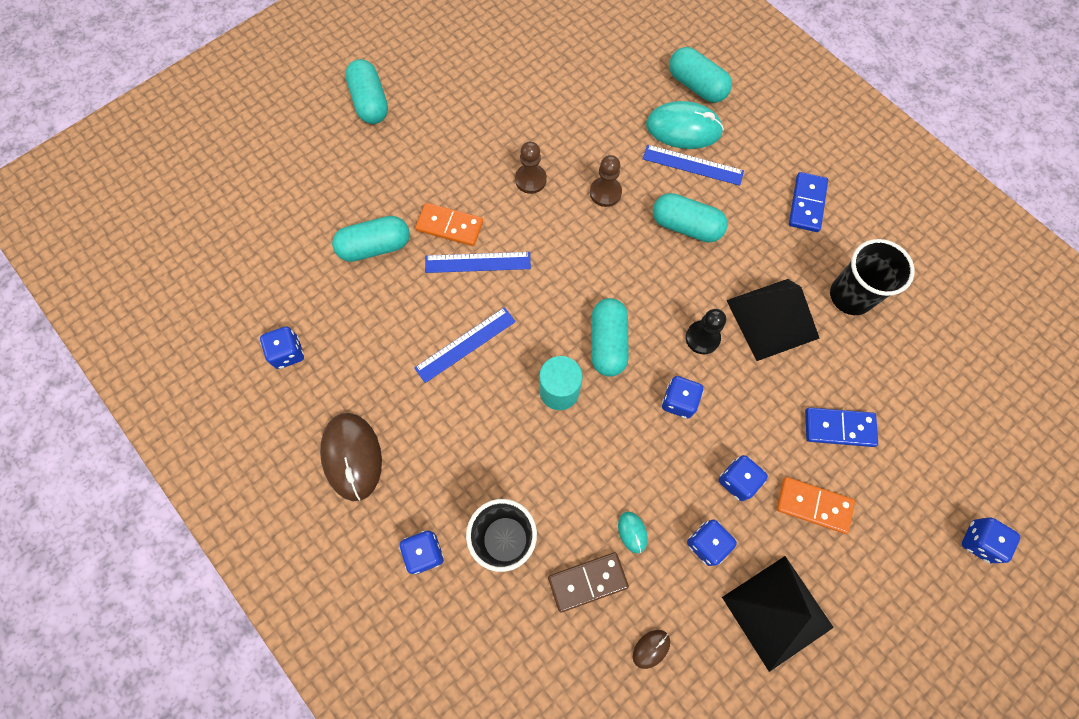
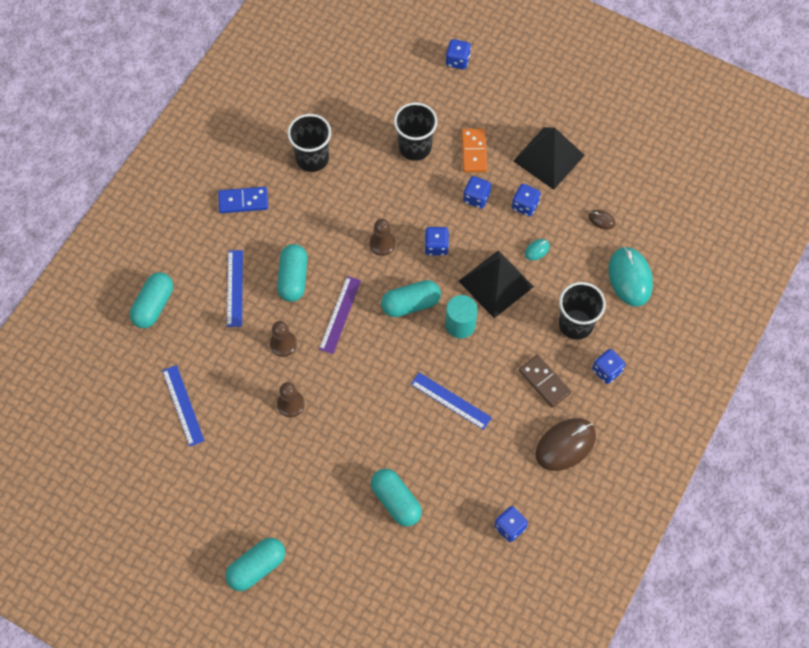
camera: 110 degrees left, 5 degrees down
orange domino [415,203,483,246] -> none
blue ruler [425,252,531,273] -> blue ruler moved to [162,365,205,446]
brown domino [548,552,629,613] -> brown domino moved to [519,355,571,408]
turquoise mouse [646,101,724,149] -> turquoise mouse moved to [609,247,653,307]
black pawn [686,309,726,354] -> brown pawn [370,219,395,256]
black pyramid [726,279,820,361] -> black pyramid moved to [459,250,534,318]
blue domino [805,407,878,447] -> black cup [394,102,437,161]
none -> purple ruler [319,276,361,354]

